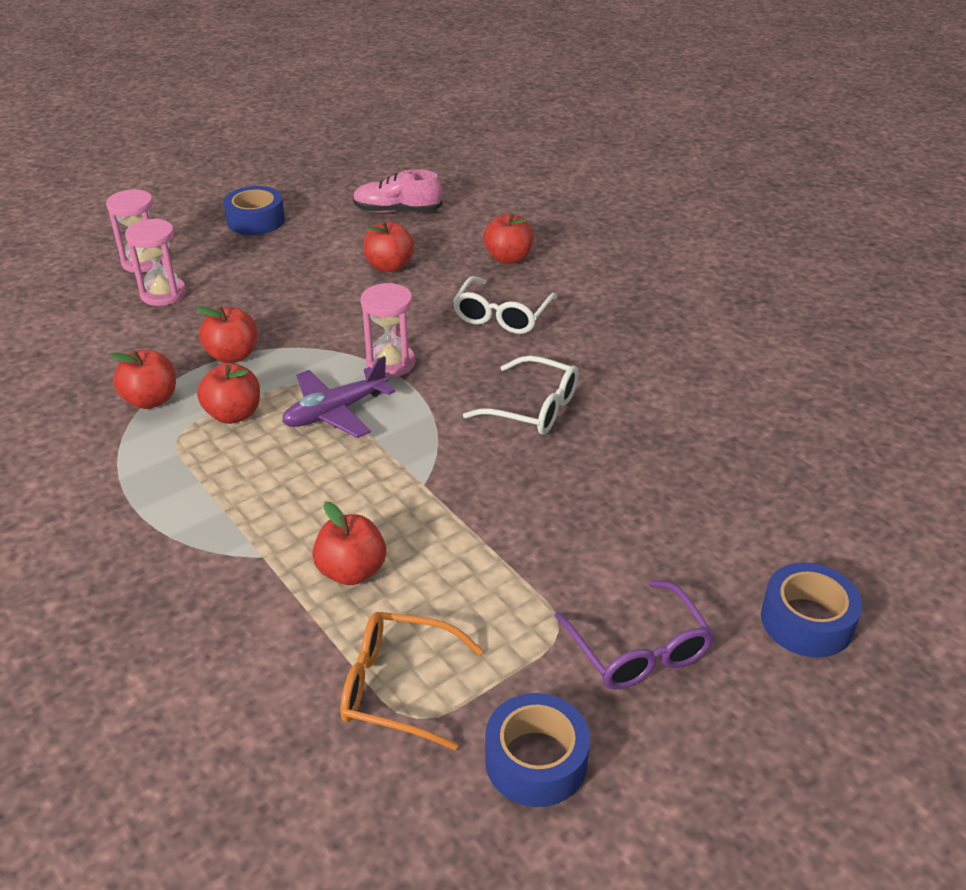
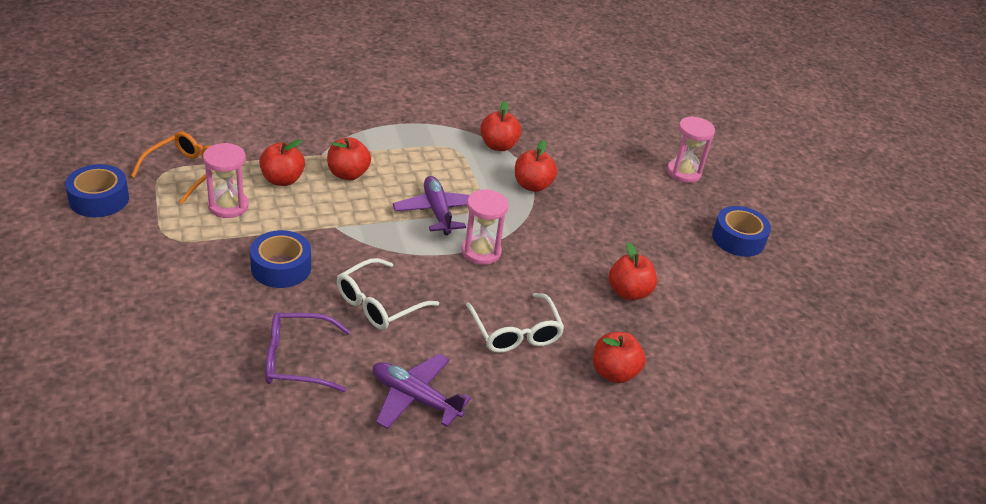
camera: 105 degrees right, 0 degrees up
pink hourglass [125,218,186,306] -> pink hourglass moved to [203,143,249,218]
red apple [197,364,260,424] -> red apple moved to [327,137,371,180]
pink shoe [353,169,442,213] -> none
white glasses [453,276,557,334] -> white glasses turned 150 degrees counterclockwise [466,293,564,353]
purple glasses [555,580,715,689] -> purple glasses moved to [265,313,351,392]
blue tape [761,562,862,657] -> blue tape moved to [250,230,311,288]
none -> purple plane [373,354,471,429]

